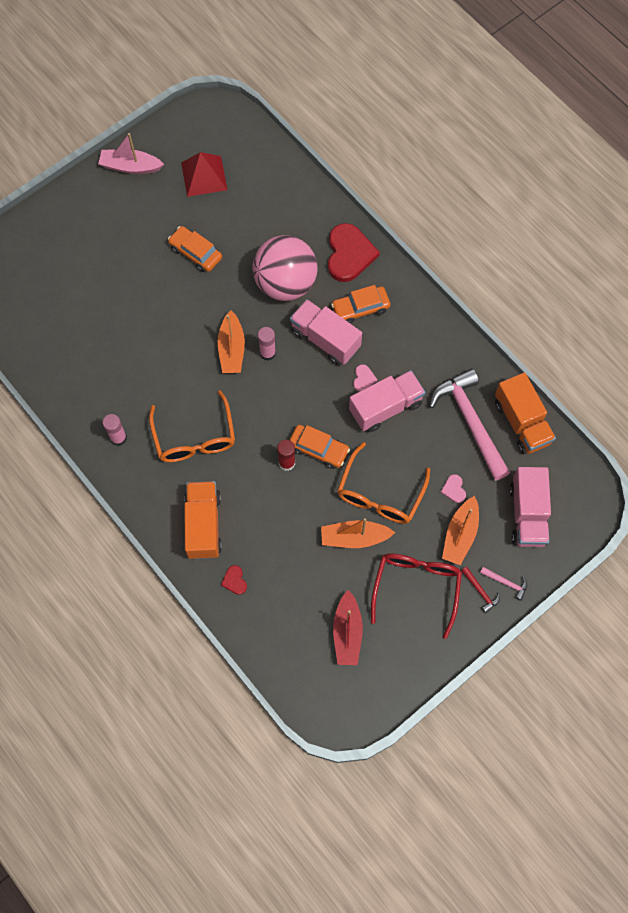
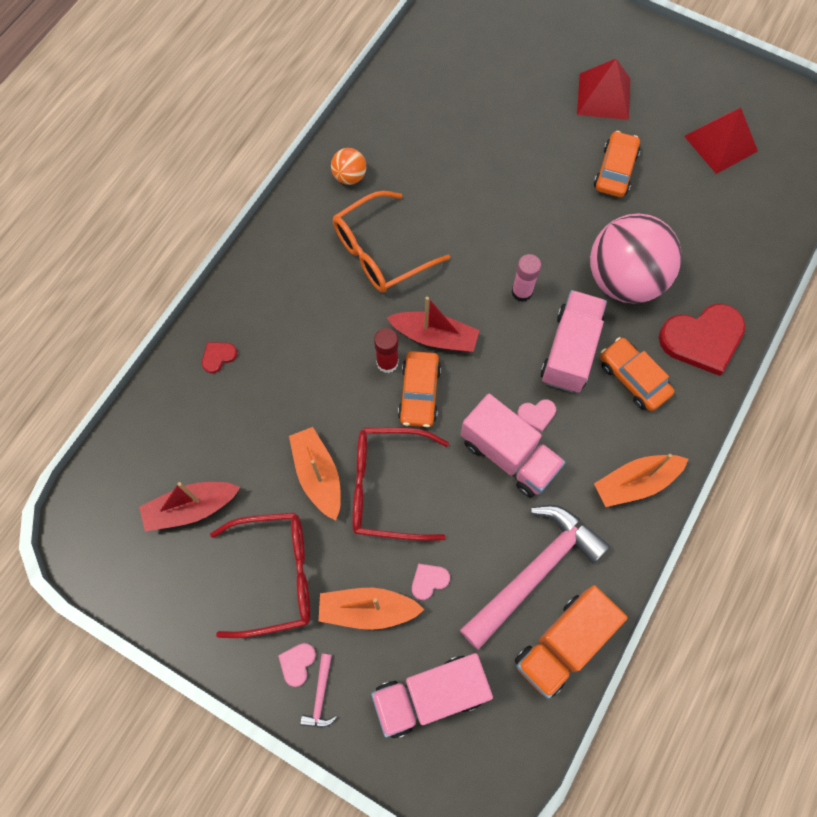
camera: 70 degrees right, 0 degrees up
pink boat [98,133,164,174] -> none
pink glue stick [103,414,127,446] -> orange ball [331,148,366,185]
orange truck [184,481,222,559] -> none
orange boat [218,310,245,373] -> orange boat moved to [594,454,688,507]
orange glasses [337,442,430,524] -> red glasses [353,427,449,541]
red hammer [461,566,500,613] -> pink heart [278,643,316,687]
none -> red boat [386,297,480,352]
none -> red pyramid [577,59,630,120]

